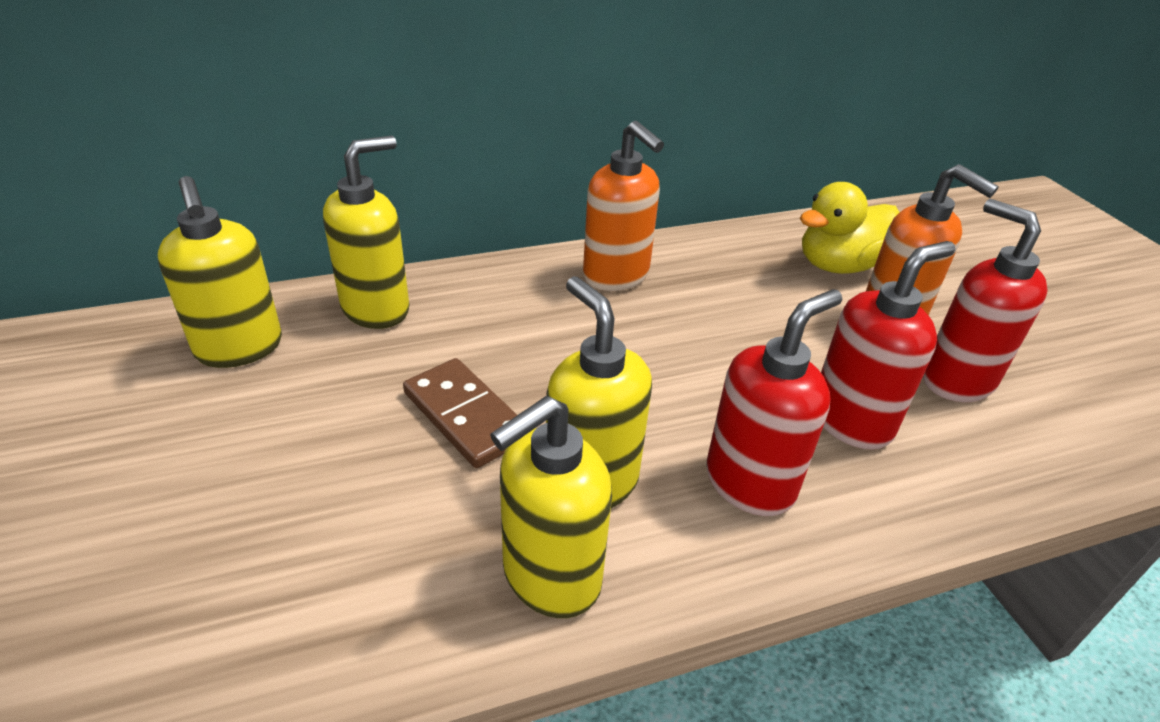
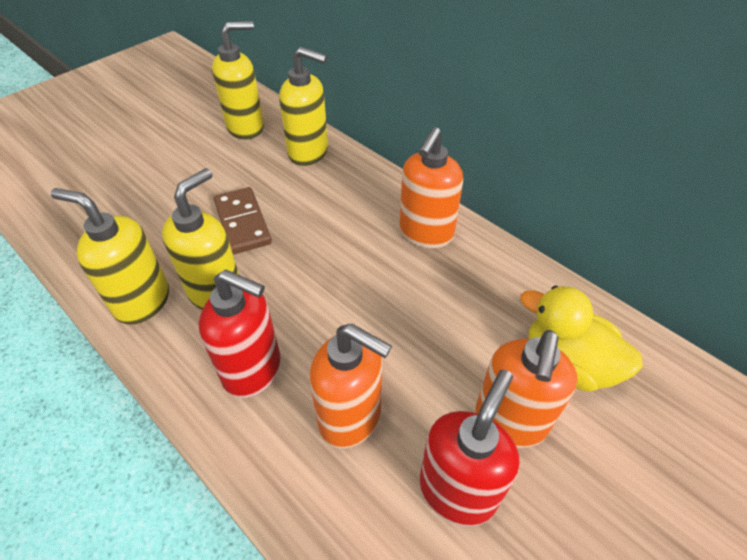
camera: 65 degrees right, 10 degrees up
yellow soap dispenser [158,176,282,368] -> yellow soap dispenser turned 150 degrees counterclockwise [212,21,264,139]
brown domino [403,358,517,468] -> brown domino turned 45 degrees counterclockwise [214,187,272,254]
red soap dispenser [821,241,956,450] -> orange soap dispenser [309,324,392,449]

